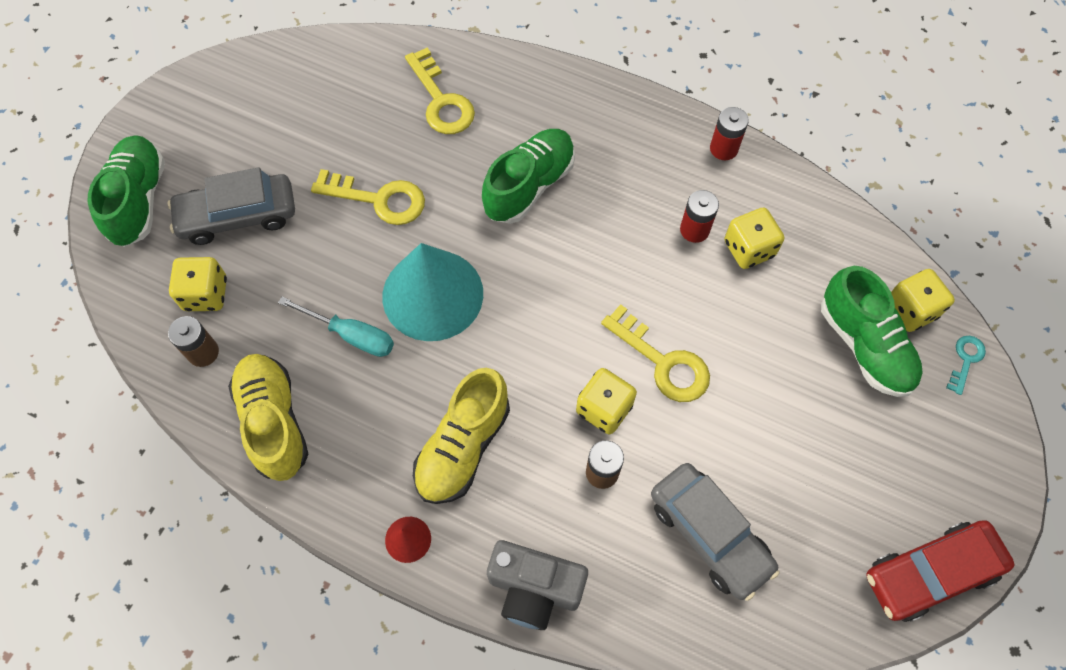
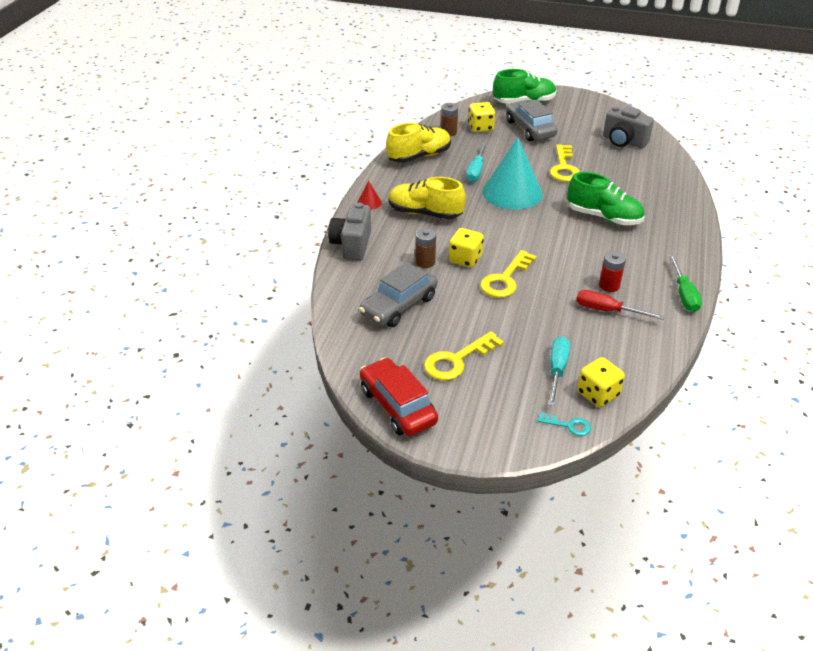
camera: 80 degrees right, 25 degrees down
yellow key [405,48,475,134] -> yellow key moved to [424,331,504,381]
red battery [710,107,749,160] -> green screwdriver [669,255,702,312]
yellow dice [724,207,784,269] -> red screwdriver [576,290,665,320]
green shoe [821,266,923,397] -> turquoise screwdriver [549,336,570,406]
none -> grey camera [603,106,654,148]

